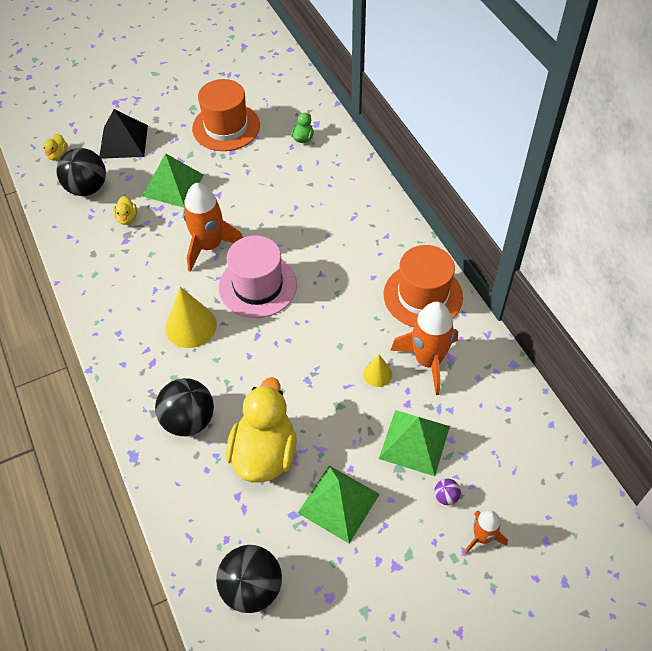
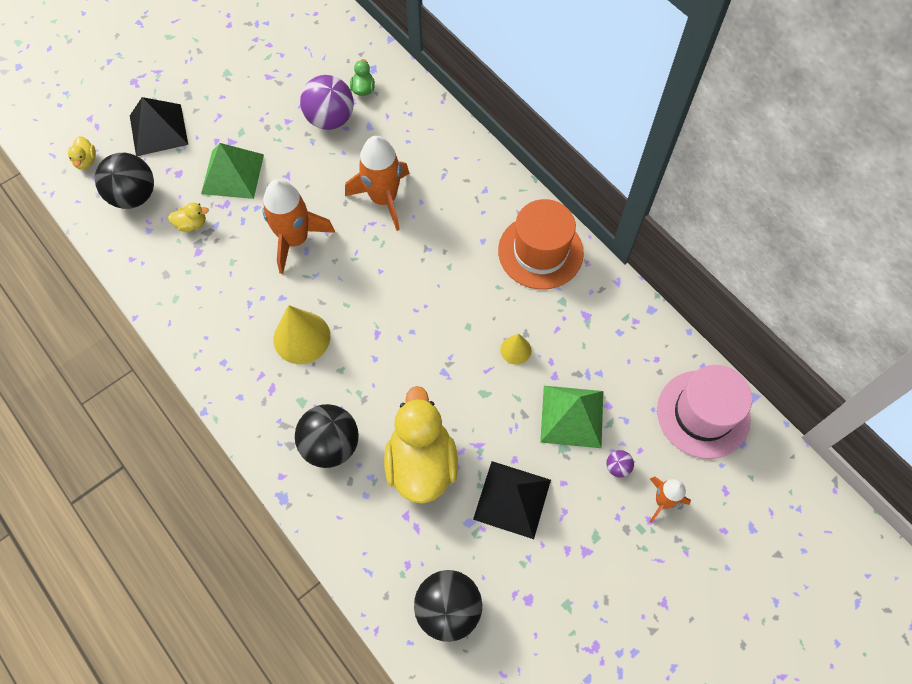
camera: 15 degrees left, 10 degrees up
yellow duck [113,196,137,225] -> yellow duck turned 75 degrees counterclockwise [168,202,209,232]
orange hat [192,79,260,151] -> none
pink hat [219,235,297,318] -> pink hat moved to [657,365,752,459]
green pyramid [298,466,380,543] -> black pyramid [473,461,551,539]
orange rocket [390,302,458,395] -> orange rocket moved to [345,136,410,231]
none -> purple ball [300,75,354,130]

